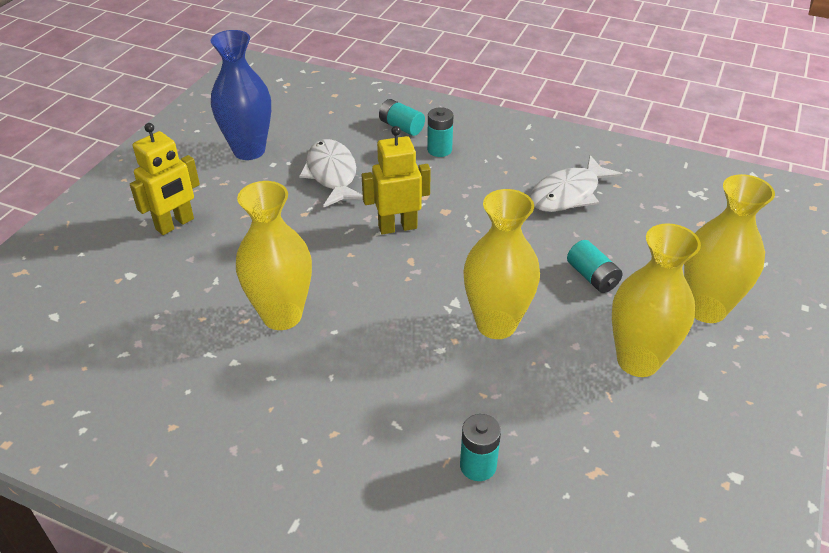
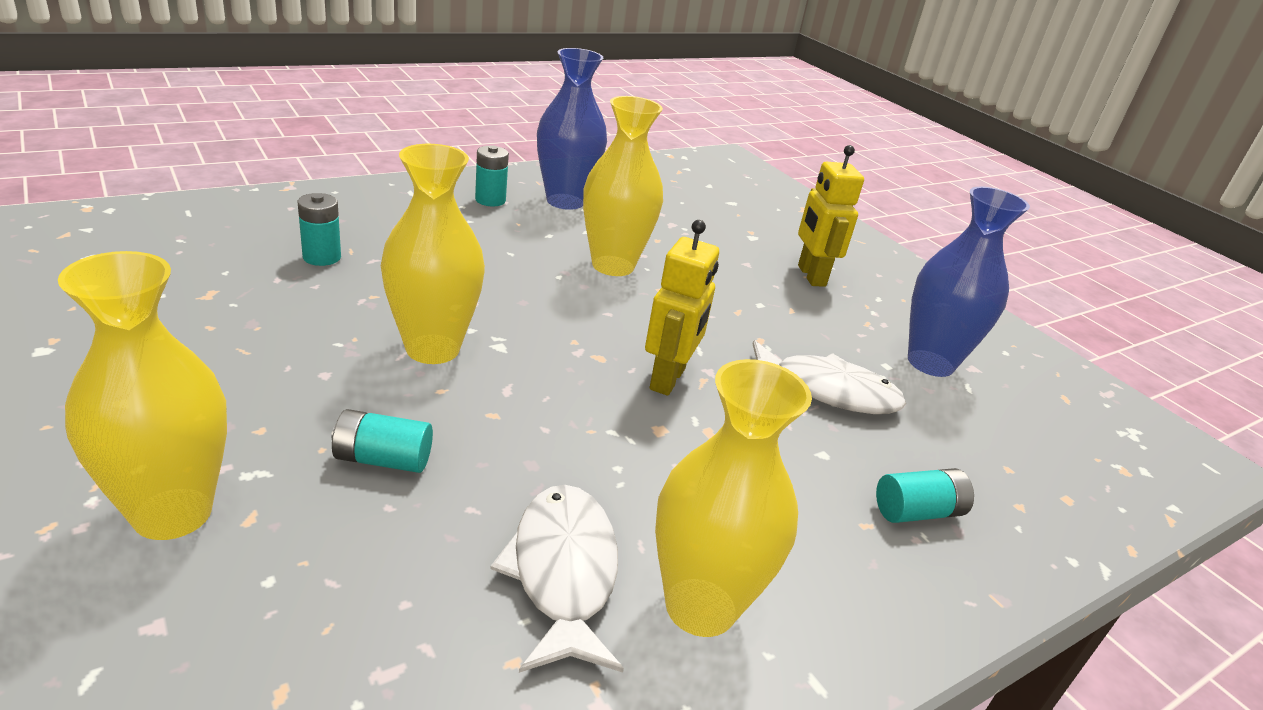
camera: 120 degrees right, 10 degrees down
turquoise battery [427,107,453,157] -> turquoise battery moved to [475,145,509,206]
yellow vase [612,223,701,377] -> yellow vase moved to [655,359,812,637]
none -> blue vase [537,48,607,210]

